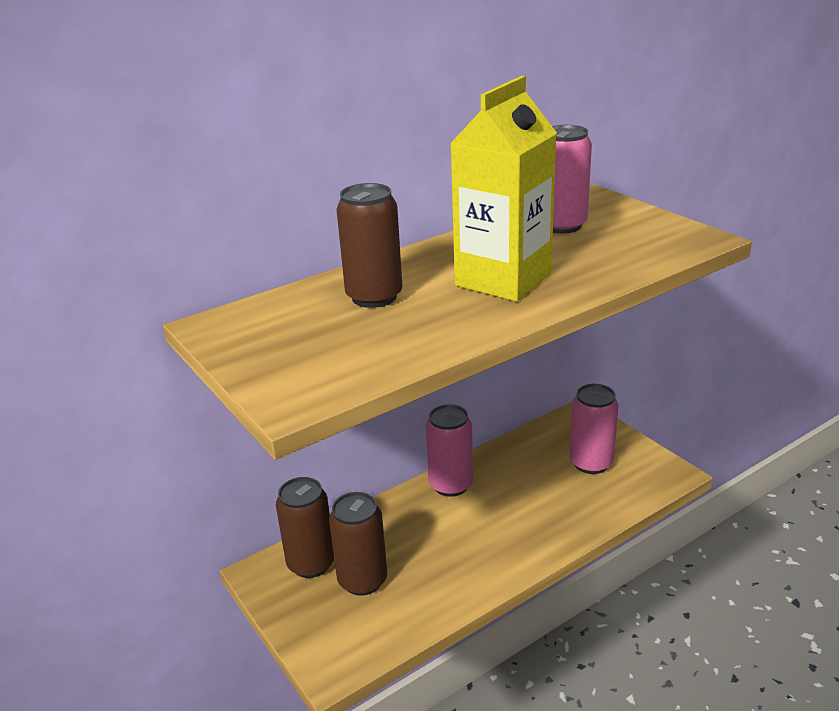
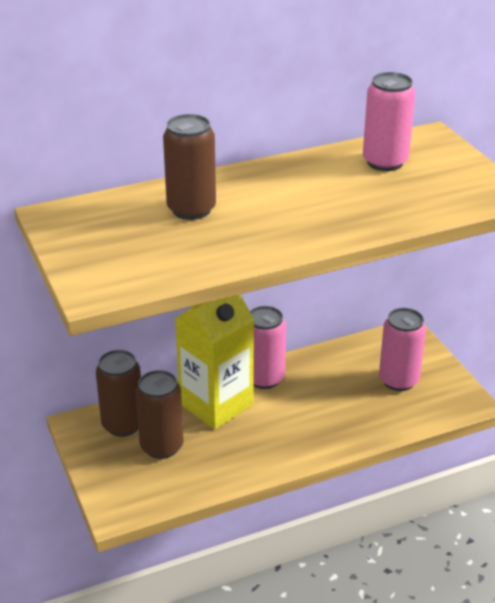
camera: 10 degrees right, 5 degrees up
yellow carton [450,76,557,302] -> yellow carton moved to [175,294,254,429]

